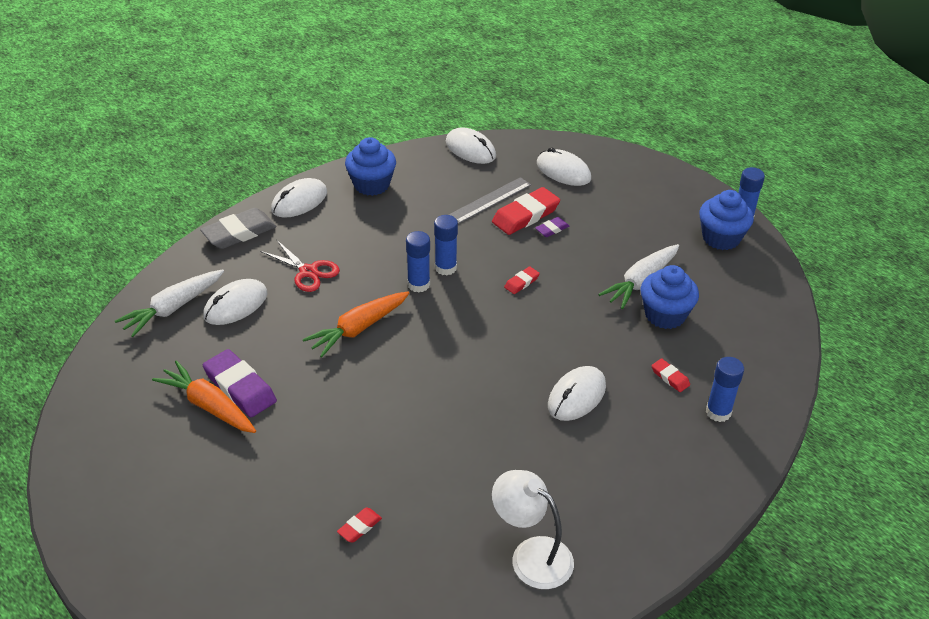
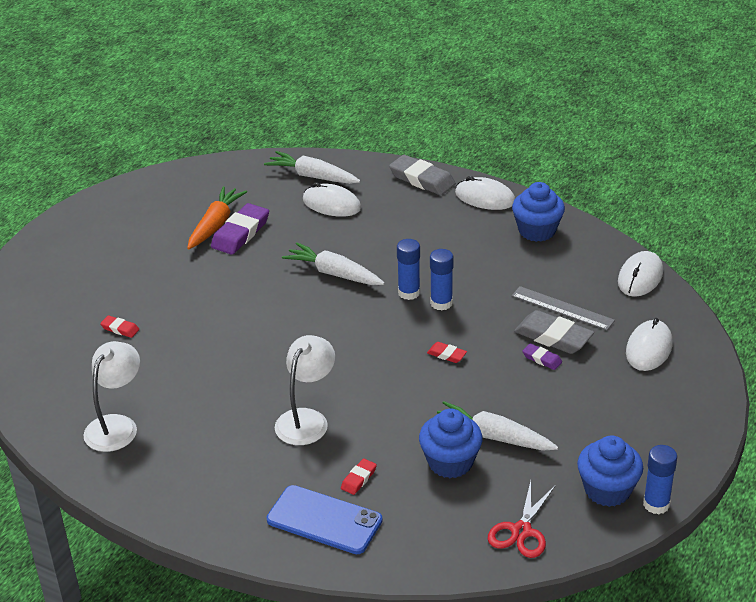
camera: 75 degrees right, 5 degrees down
red scissors [260,240,340,292] -> red scissors moved to [488,481,556,558]
orange carrot [303,292,409,357] -> white carrot [282,243,385,285]
red eraser [492,187,560,235] -> grey eraser [514,310,594,354]
white mouse [548,366,606,421] -> white lamp [275,335,335,445]
blue glue stick [706,357,744,422] -> blue phone [267,485,383,554]

